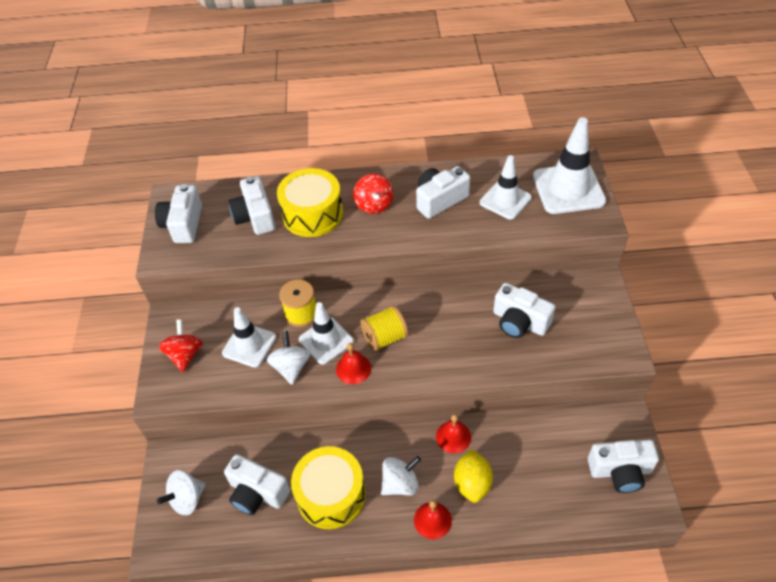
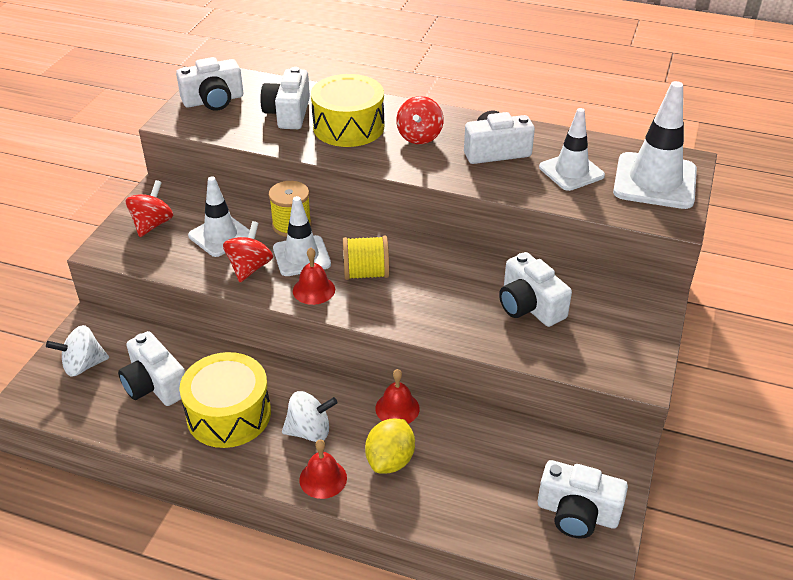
camera: 20 degrees right, 10 degrees down
white camera [155,184,202,243] -> white camera turned 135 degrees counterclockwise [176,57,243,111]
white spinning top [267,331,310,385] -> red spinning top [223,221,273,282]

